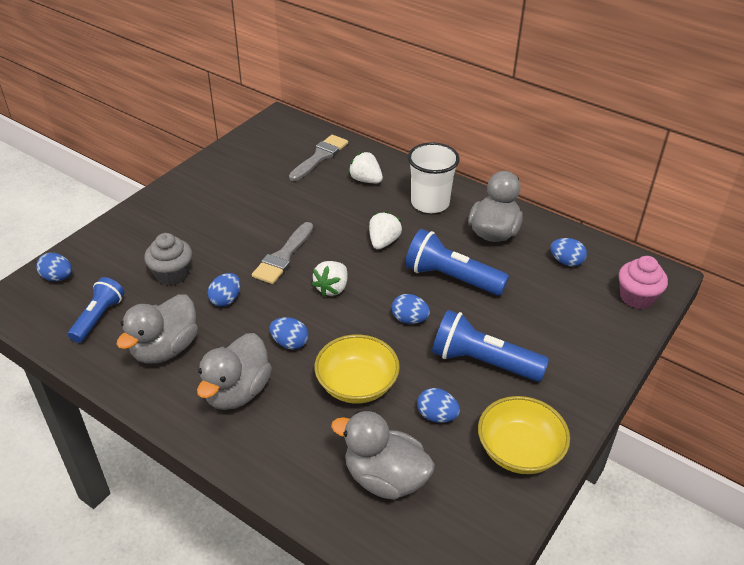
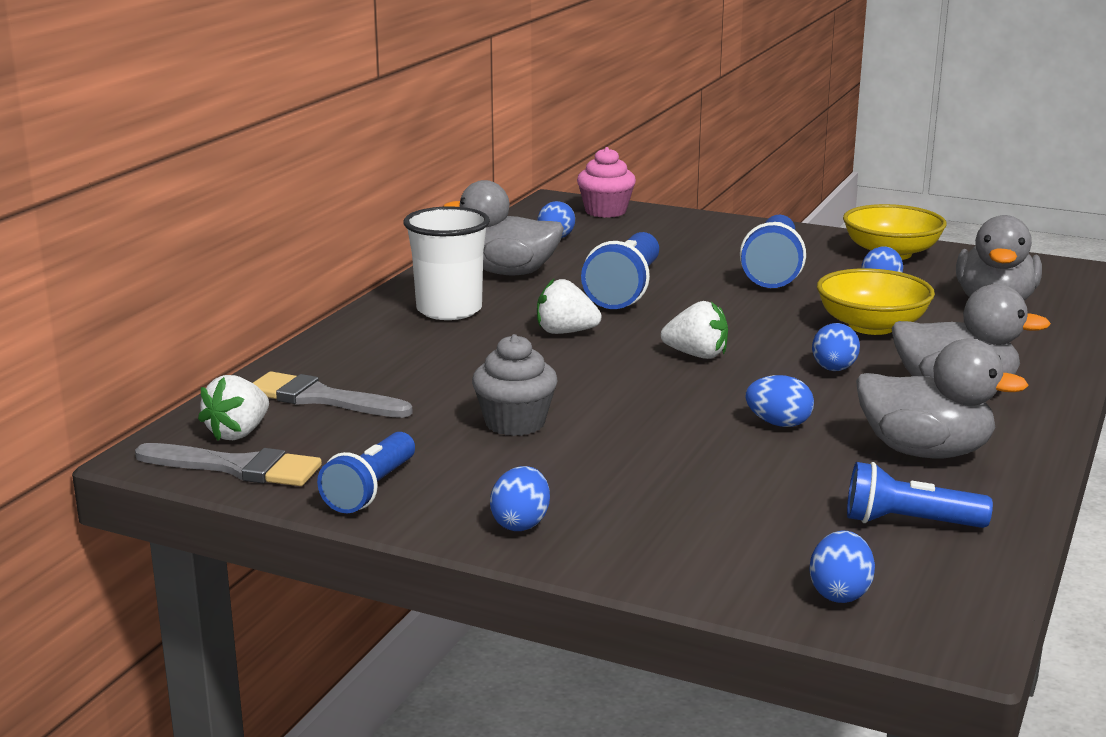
camera: 100 degrees left, 20 degrees down
grey cupcake [144,233,192,286] -> grey cupcake moved to [472,334,558,436]
grey brush [252,222,313,284] -> grey brush moved to [135,443,322,486]
white strawberry [348,152,383,183] -> white strawberry moved to [198,375,269,441]
blue egg [392,294,430,324] -> blue egg moved to [490,466,550,531]
none -> blue flashlight [317,432,415,513]

